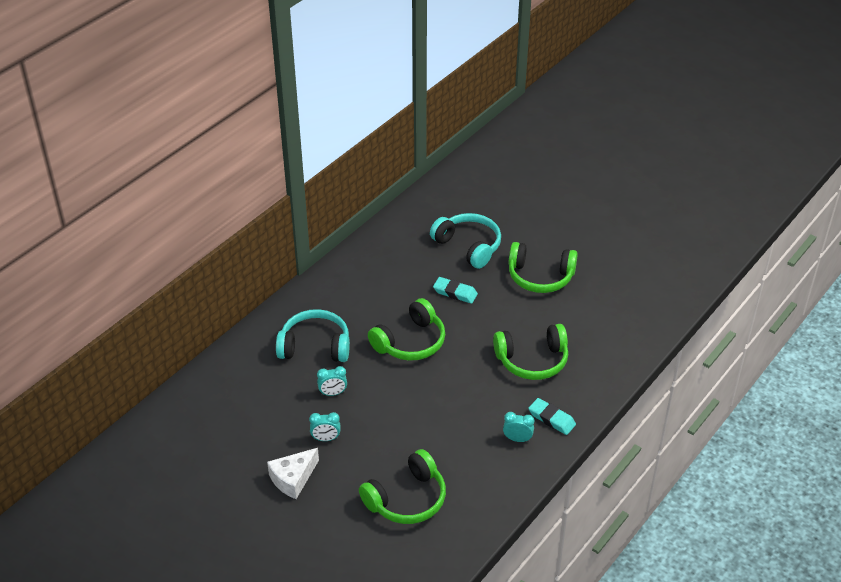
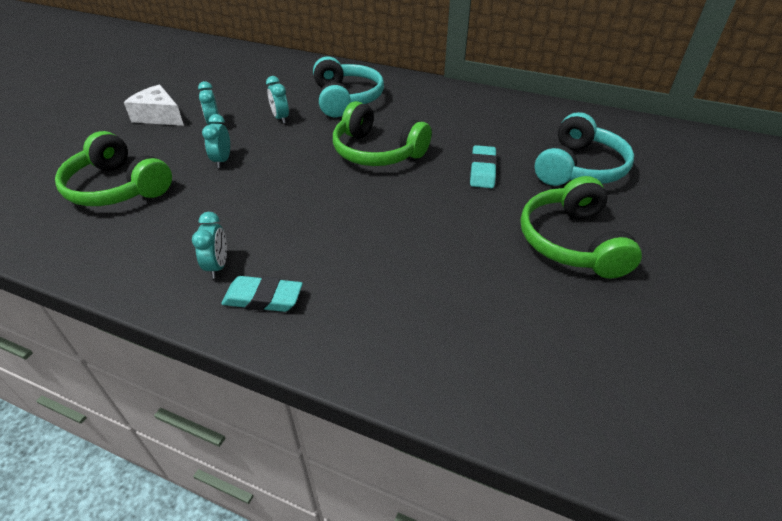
camera: 75 degrees right, 0 degrees up
green headphones [493,324,568,380] -> none
turquoise eraser [528,398,576,435] -> turquoise eraser turned 75 degrees clockwise [221,276,303,312]
none -> turquoise clock [202,114,230,168]

